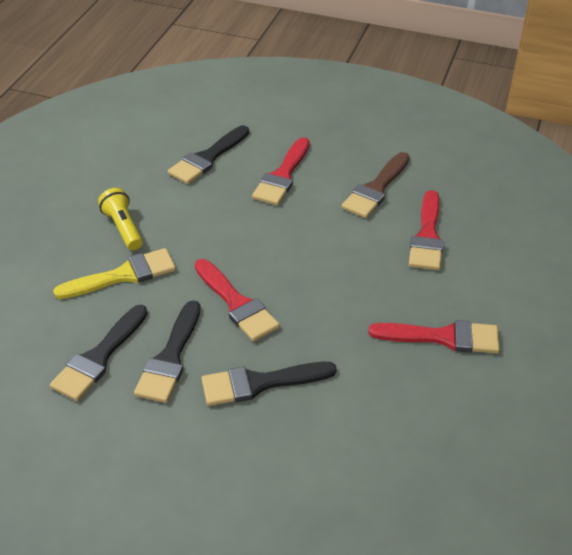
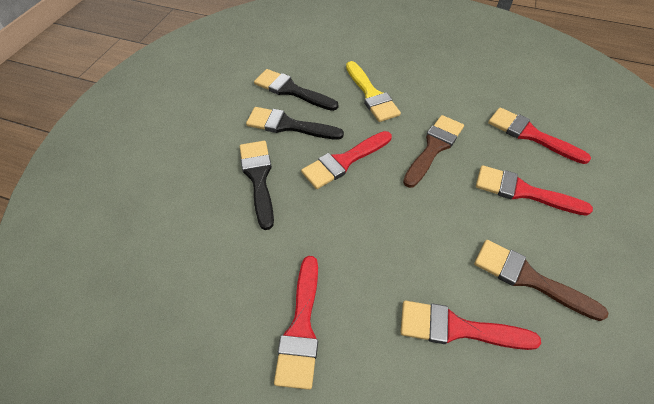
camera: 90 degrees right, 10 degrees up
yellow flashlight [98,188,143,250] -> none
black brush [168,125,249,184] -> red brush [488,107,591,164]
none -> brown brush [403,115,464,188]

